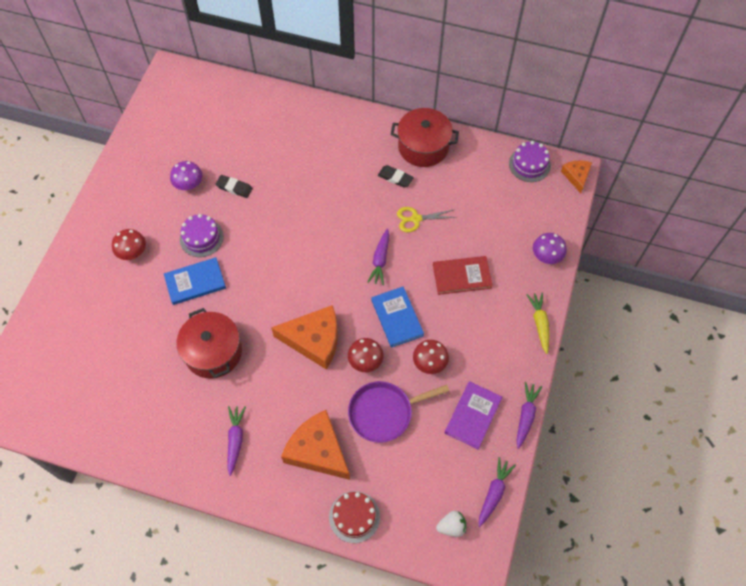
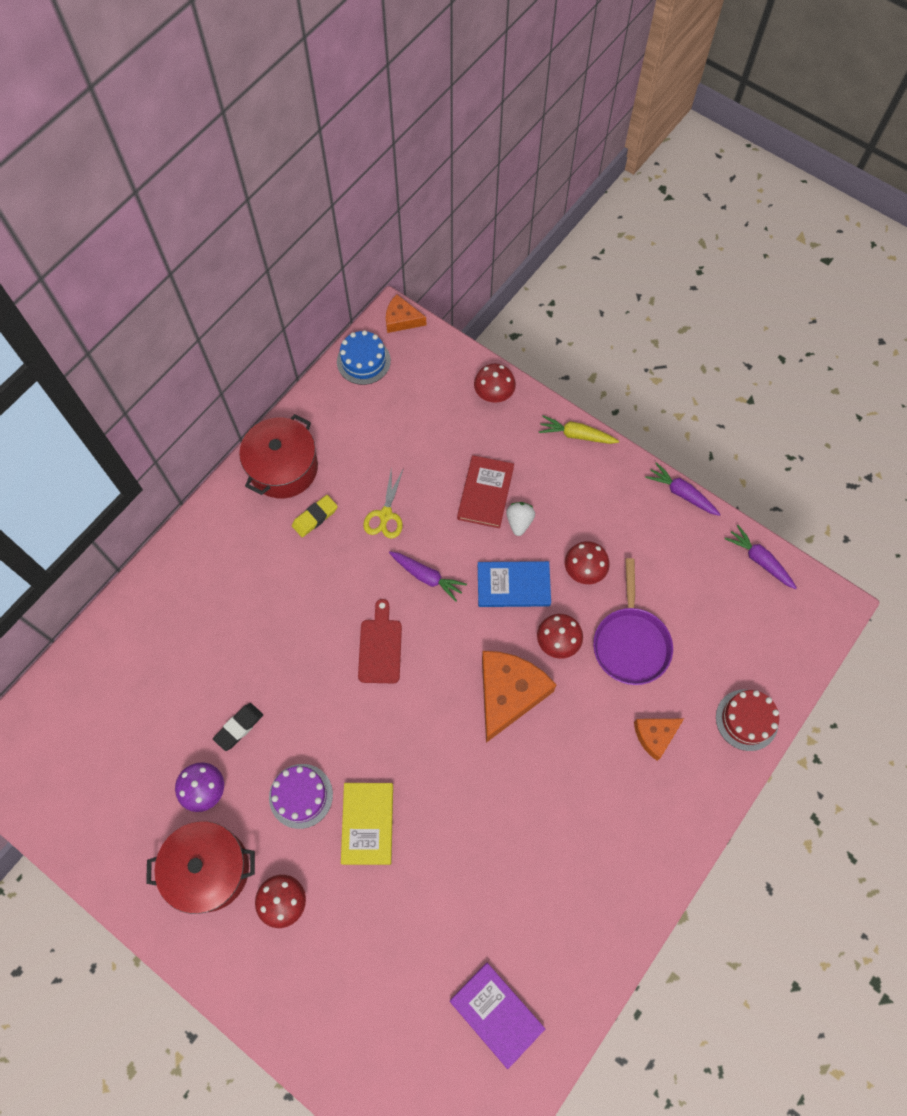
camera: 70 degrees left, 5 degrees up
blue book [164,257,226,305] -> yellow book [341,783,393,865]
red pot [177,308,242,379] -> red pot moved to [146,821,255,914]
purple carrot [227,406,246,476] -> none
orange cheese [281,410,350,480] -> orange cheese [634,719,684,761], size x0.54
black eraser [378,165,414,188] -> yellow eraser [292,495,338,537]
white strawberry [436,511,466,537] -> white strawberry moved to [506,502,535,536]
purple book [445,381,502,449] -> purple book moved to [450,963,545,1069]
purple cake [509,141,551,182] -> blue cake [337,330,391,385]
purple mushroom [533,233,567,264] -> red mushroom [474,364,516,403]
none -> red cutting board [358,599,402,683]

